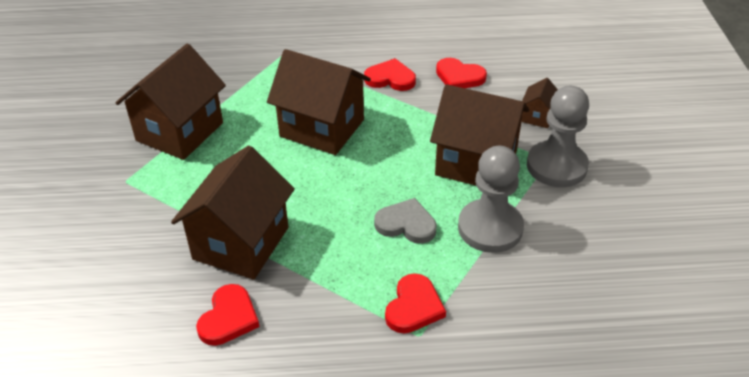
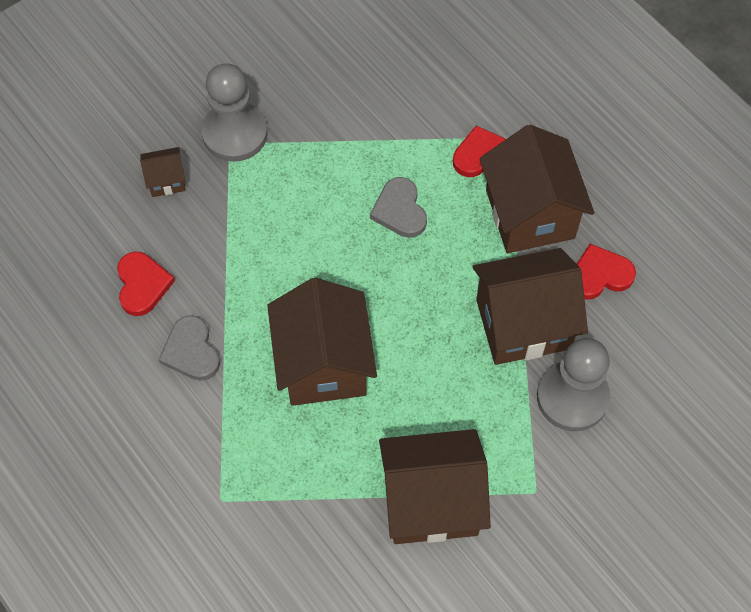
camera: 125 degrees left, 20 degrees up
red heart [364,58,416,91] -> grey heart [159,315,220,381]
brown house [430,84,529,186] -> brown house moved to [480,125,594,253]
grey pawn [458,146,524,253] -> grey pawn moved to [537,338,610,431]

